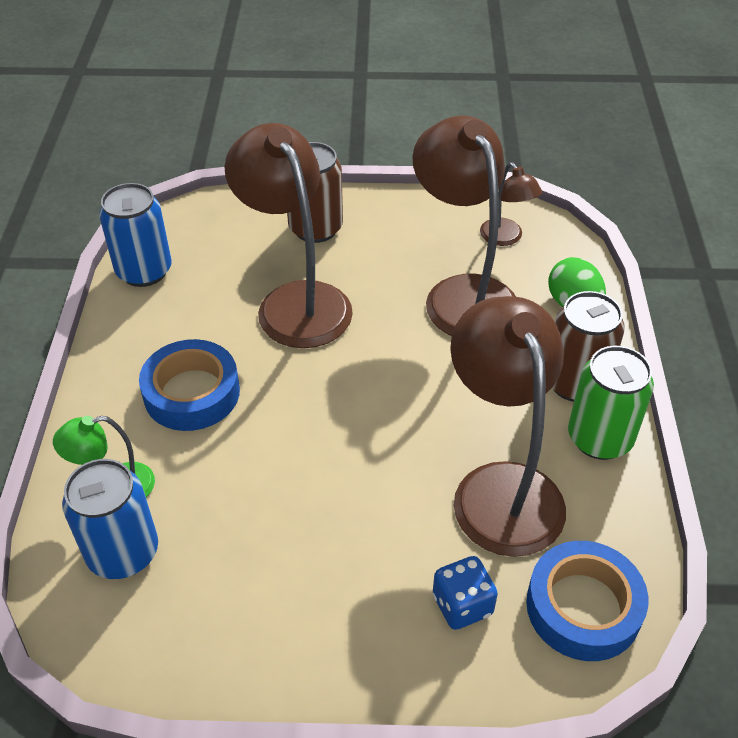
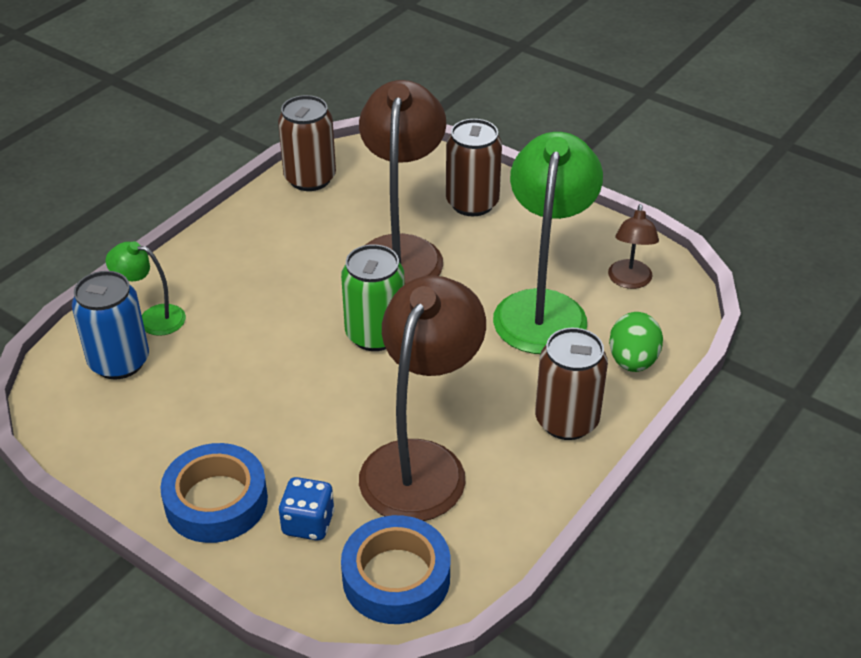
camera: 35 degrees right, 5 degrees down
blue can [99,183,172,287] -> brown can [278,95,336,191]
blue tape [139,339,240,431] -> blue tape moved to [160,443,268,543]
brown lamp [412,115,516,336] -> green lamp [493,132,603,354]
green can [568,346,654,460] -> green can moved to [341,244,405,351]

